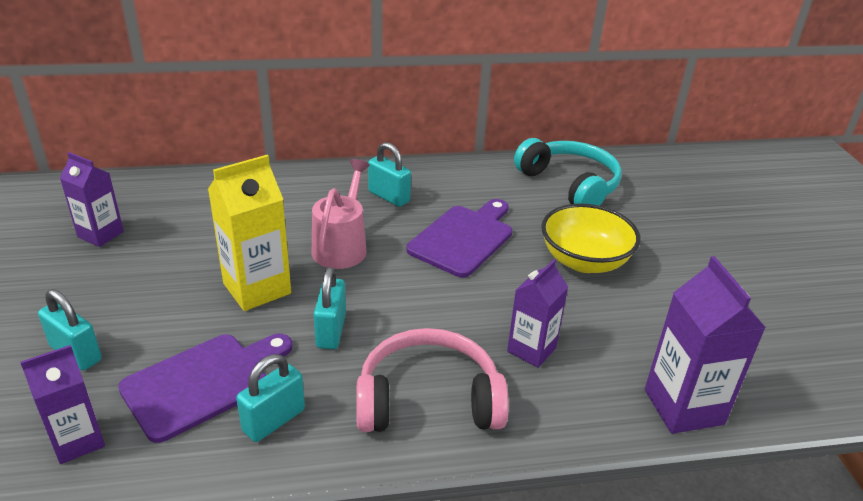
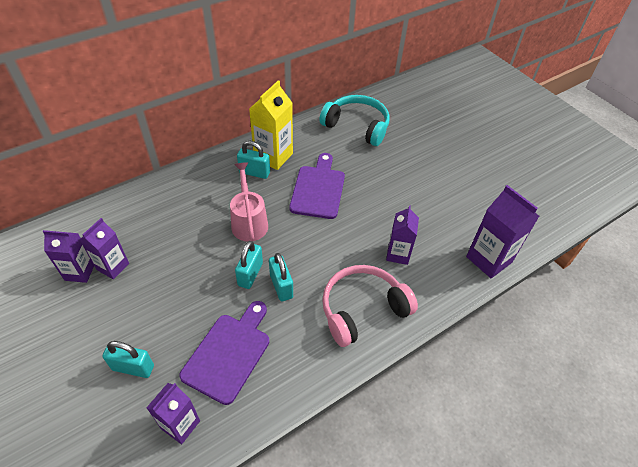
camera: 25 degrees left, 15 degrees up
yellow carton [208,155,291,311] -> yellow carton moved to [249,80,293,170]
turquoise padlock [236,354,305,442] -> turquoise padlock moved to [235,241,263,289]
yellow bowl [541,203,640,273] -> none
none -> purple carton [80,218,129,279]

